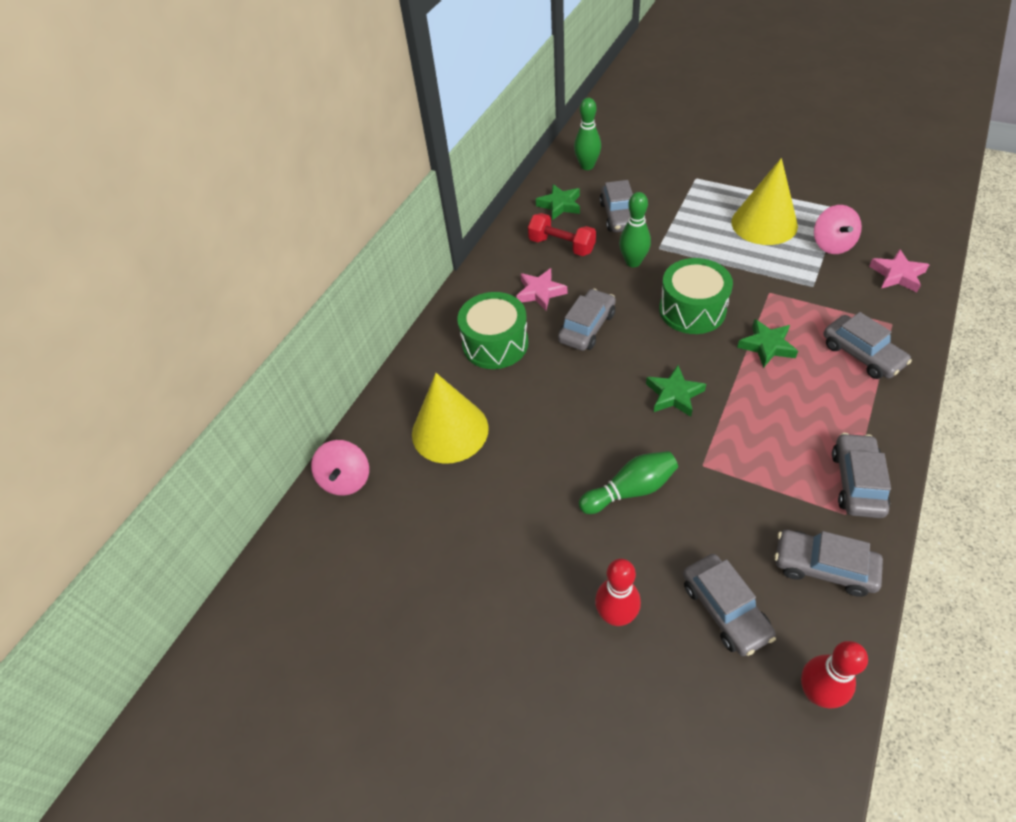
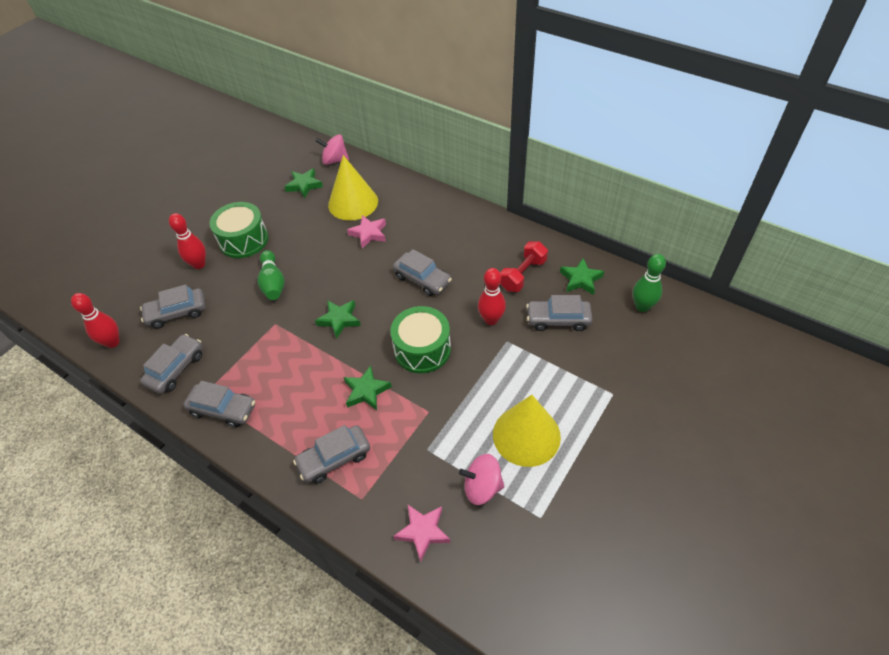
camera: 95 degrees right, 0 degrees up
green drum [457,292,529,369] -> green drum moved to [210,202,268,258]
pink star [516,268,567,311] -> pink star moved to [347,215,386,248]
green bowling pin [619,192,651,267] -> red bowling pin [478,268,506,325]
none -> green star [284,169,323,198]

